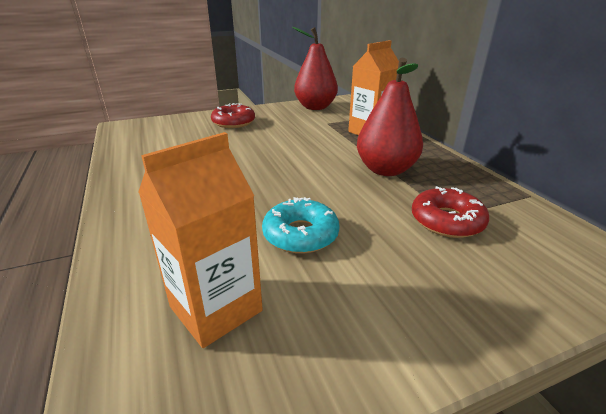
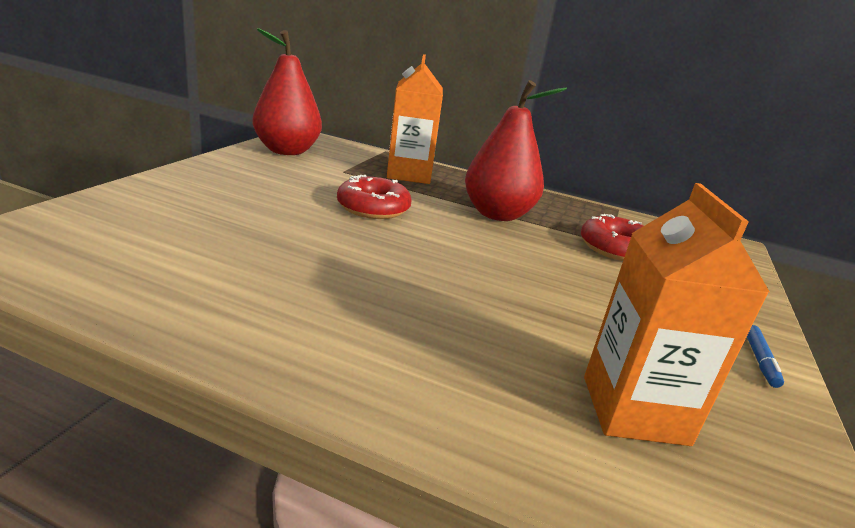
camera: 50 degrees left, 5 degrees down
red donut [211,103,255,128] -> red donut moved to [337,174,411,219]
turquoise donut [262,197,340,254] -> none
none -> blue marker [747,325,784,388]

